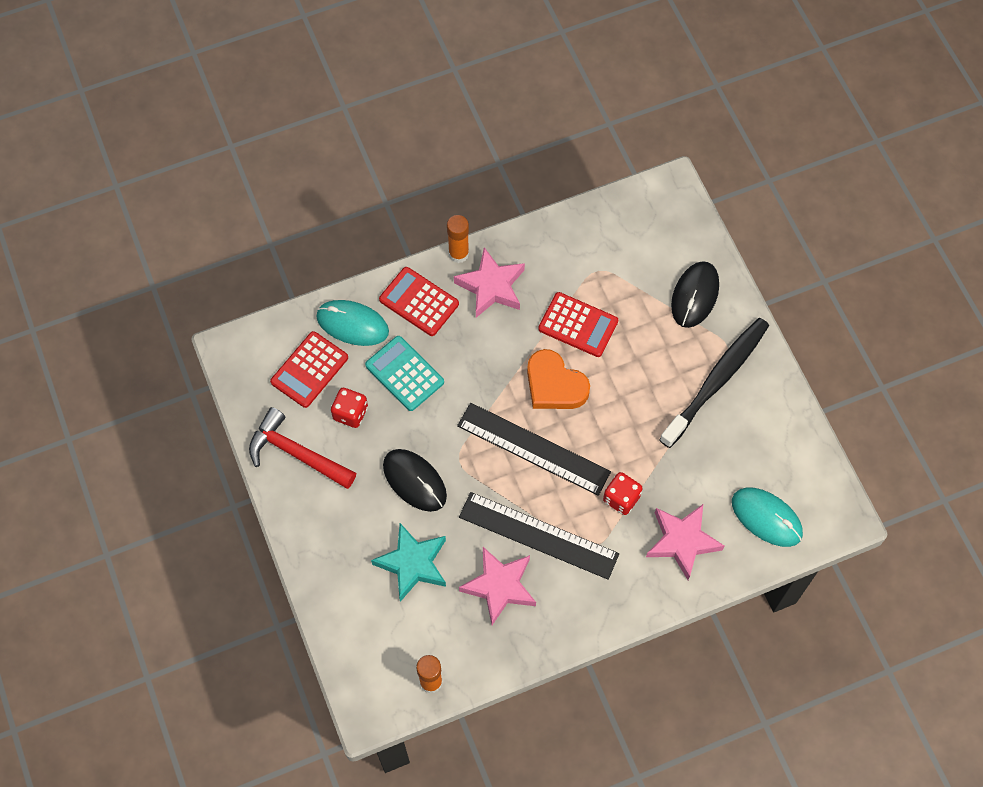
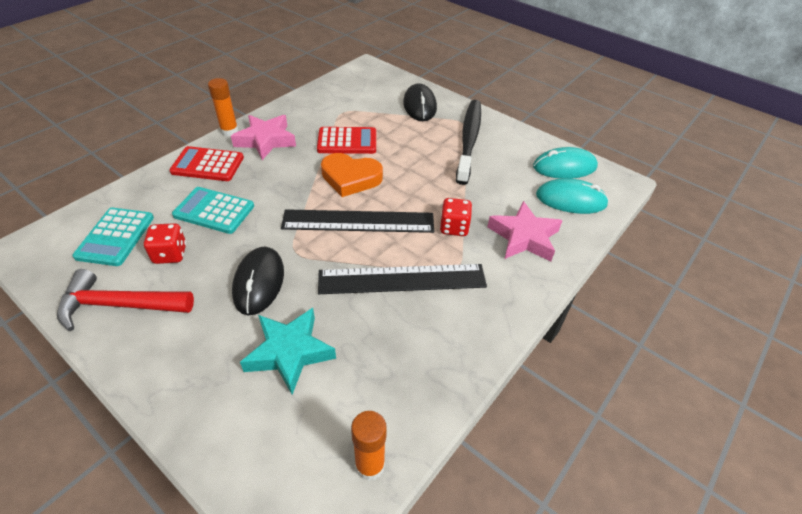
camera: 30 degrees left, 20 degrees down
red calculator [270,331,348,408] -> turquoise calculator [72,208,154,266]
turquoise mouse [316,300,389,346] -> turquoise mouse moved to [533,147,598,179]
black mouse [383,449,447,512] -> black mouse turned 75 degrees clockwise [232,247,284,315]
pink star [459,547,536,625] -> none

